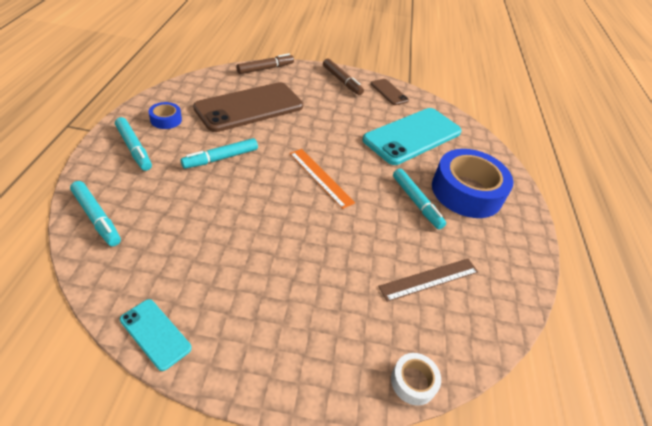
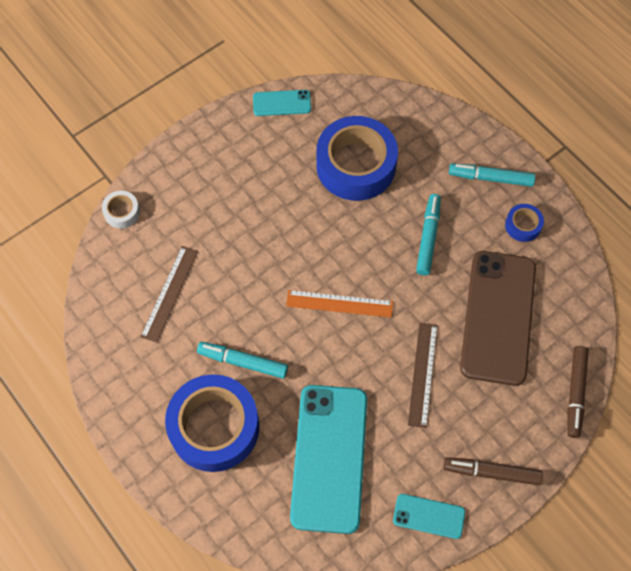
camera: 140 degrees right, 20 degrees up
turquoise marker [70,181,121,246] -> none
brown phone [371,79,409,105] -> turquoise phone [393,494,465,539]
none -> blue tape [316,116,398,201]
none -> brown ruler [408,323,438,428]

